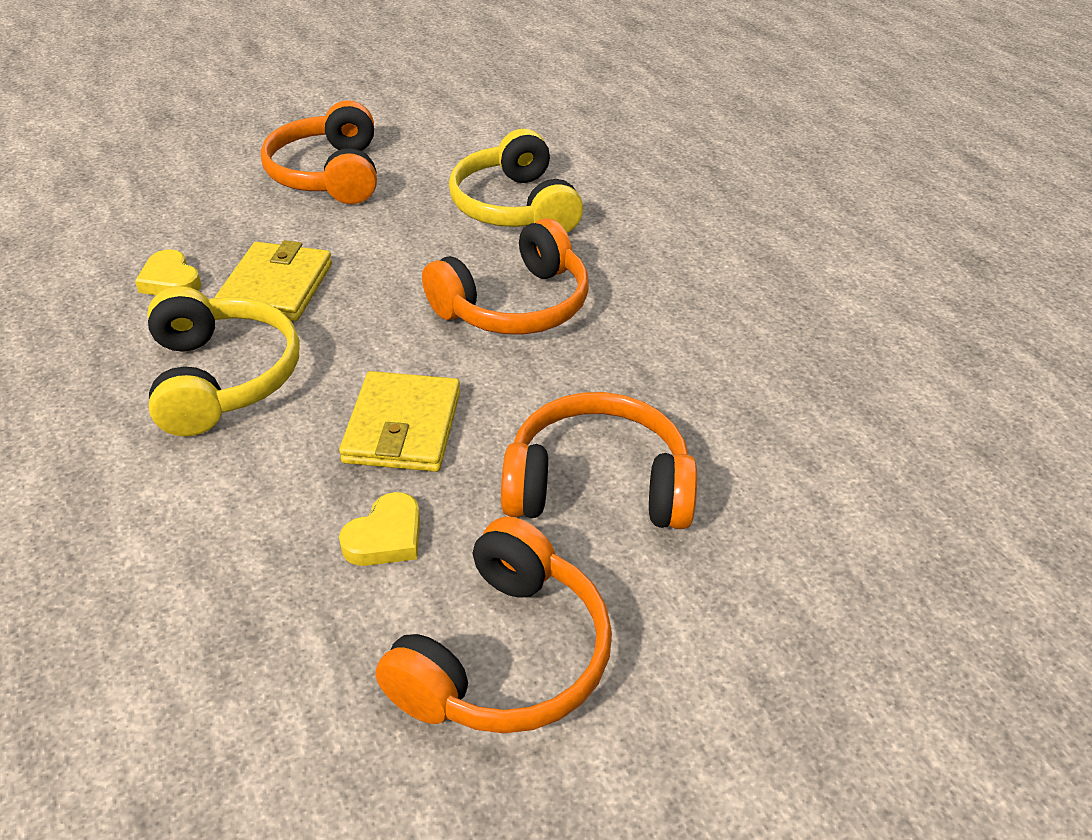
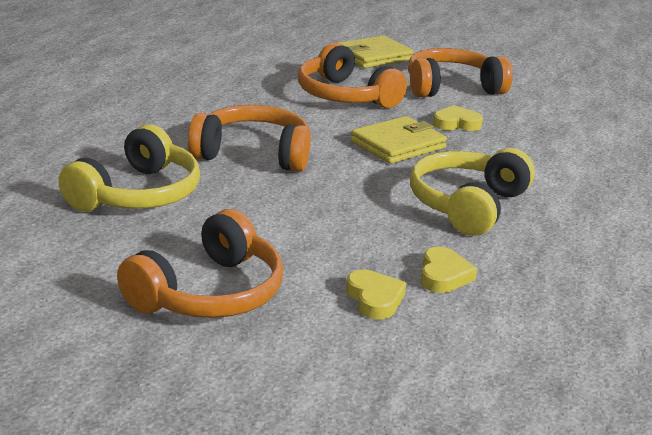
camera: 135 degrees left, 15 degrees down
yellow wallet [215,240,332,321] -> yellow wallet moved to [338,35,414,68]
none -> yellow heart [346,270,406,319]

